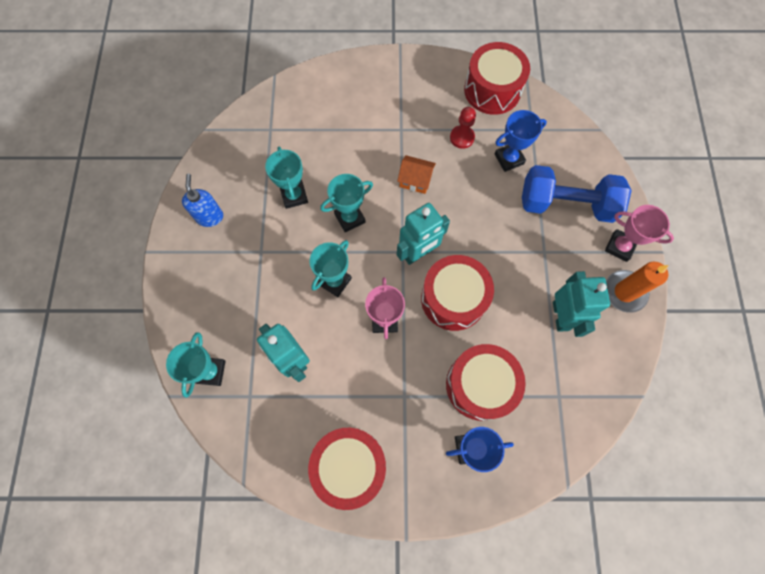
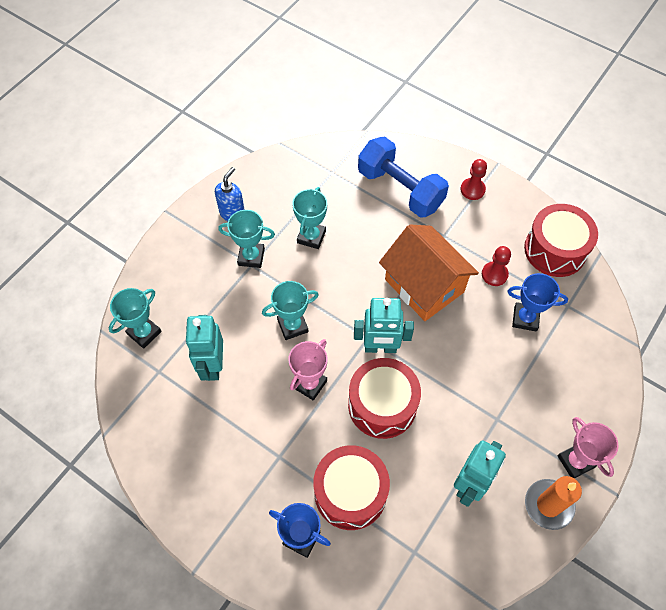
camera: 35 degrees right, 10 degrees down
red drum [308,428,386,510] -> none
turquoise trophy [320,174,373,232] -> turquoise trophy moved to [218,210,275,268]
orange house [397,155,436,194] -> orange house [379,224,479,321], size x2.15
blue dumbbell [522,165,632,223] -> blue dumbbell moved to [358,137,449,218]
none -> red pawn [460,159,487,200]

